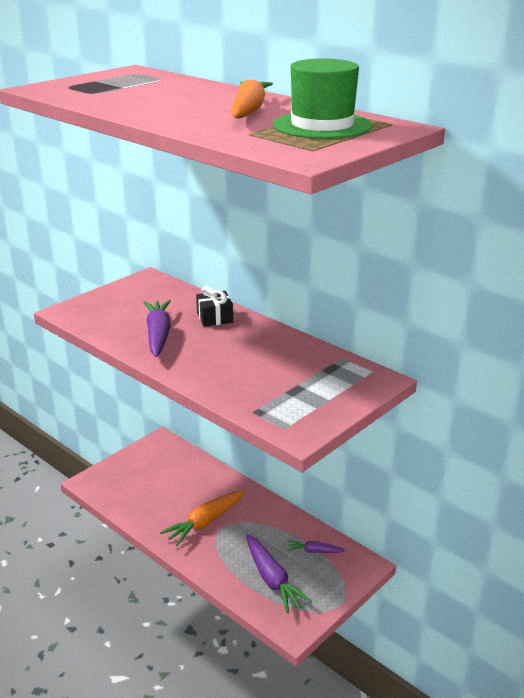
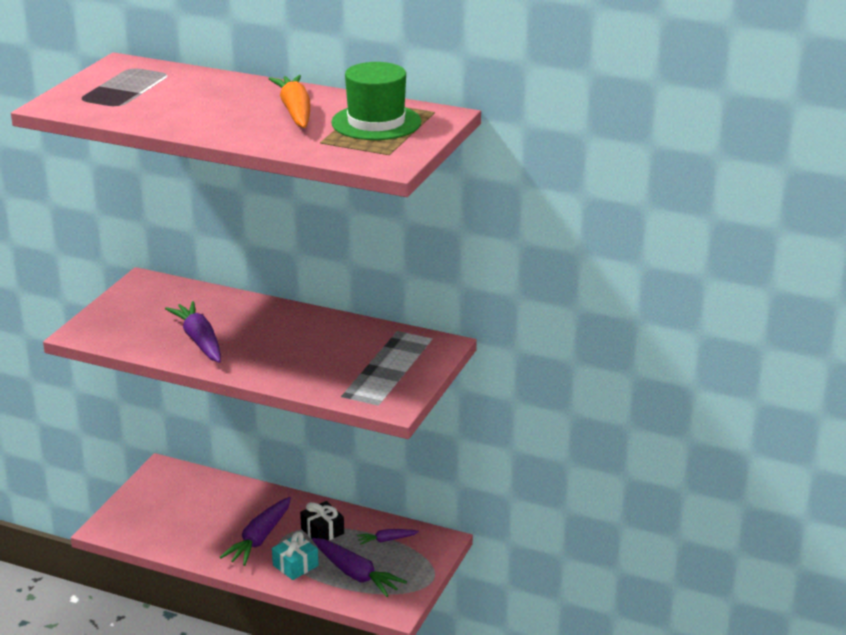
camera: 20 degrees left, 0 degrees up
orange carrot [160,490,246,546] -> purple carrot [220,497,291,566]
black gift [196,286,233,327] -> black gift moved to [300,501,344,540]
none -> turquoise gift [272,532,318,580]

